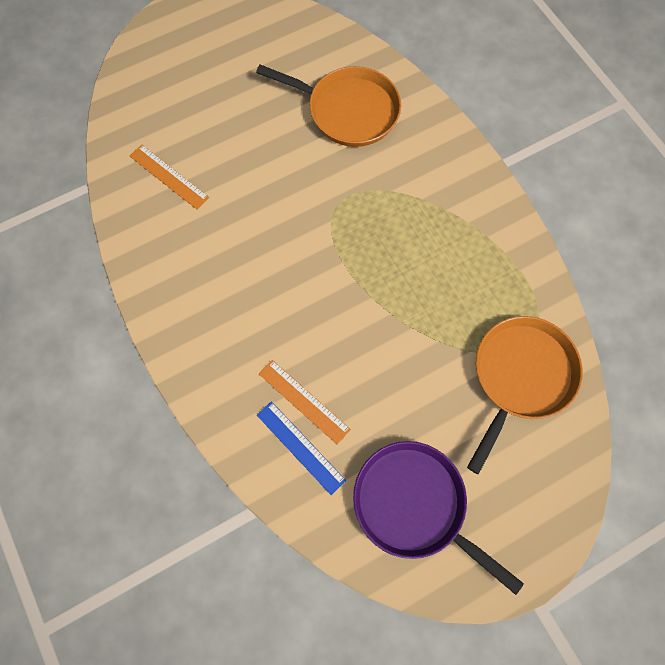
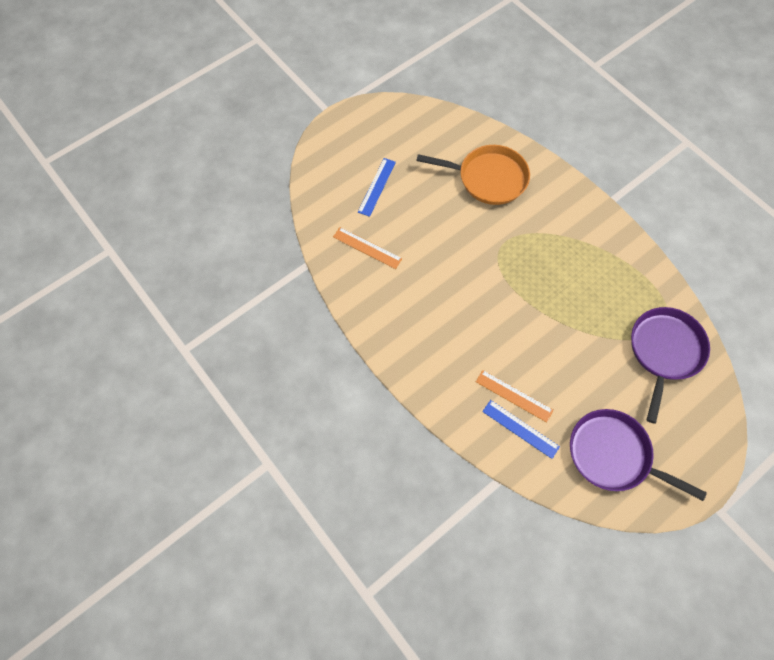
camera: 10 degrees left, 5 degrees down
orange pan [467,316,583,474] -> purple pan [631,307,710,424]
none -> blue ruler [358,158,396,217]

